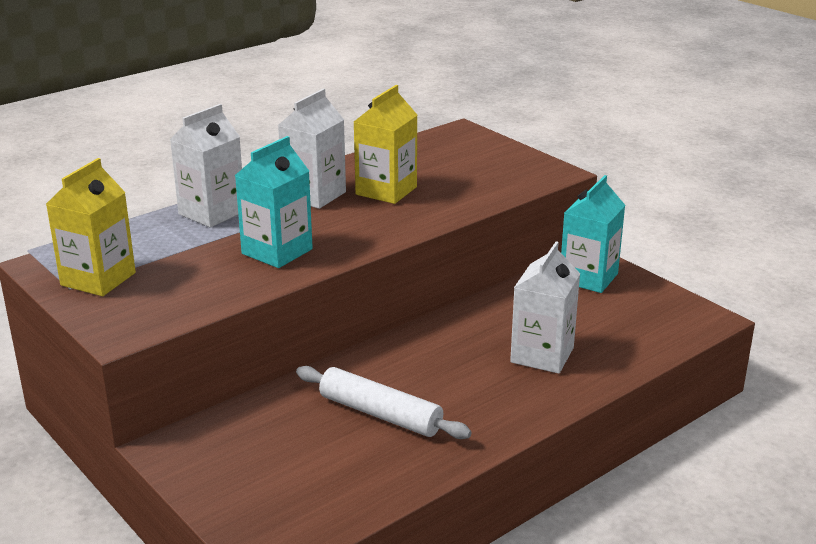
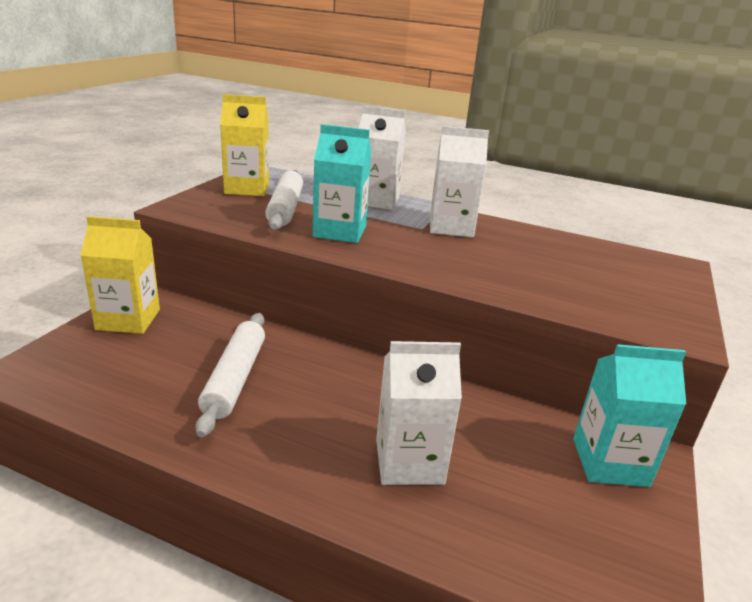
camera: 60 degrees right, 0 degrees up
yellow carton [354,85,417,204] -> yellow carton moved to [80,216,160,334]
none -> white rolling pin [265,170,303,230]

